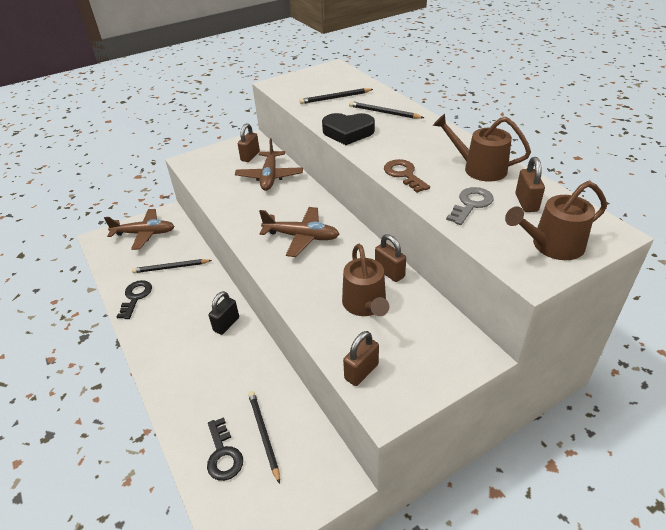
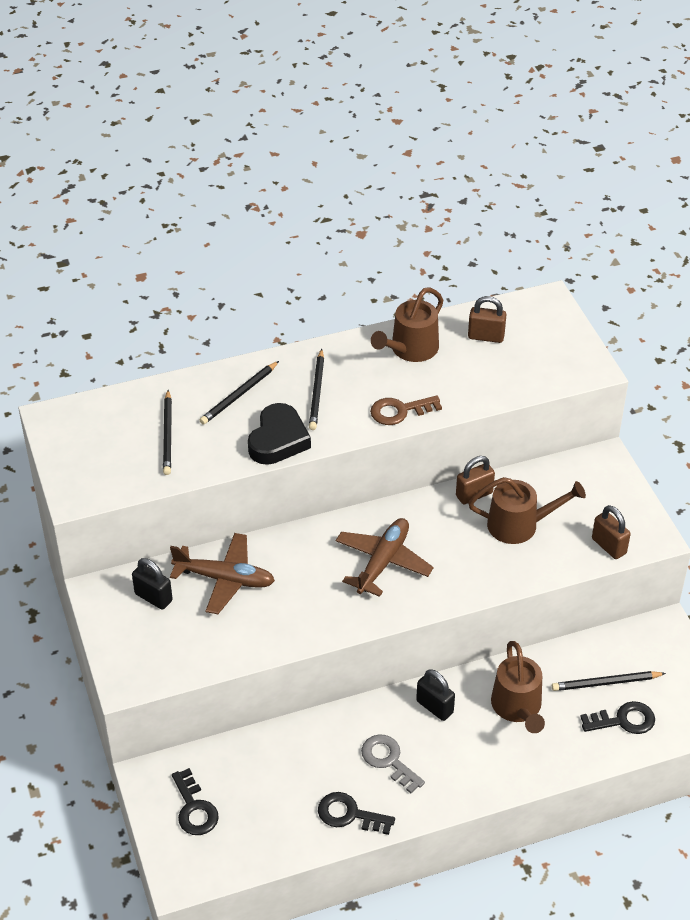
camera: 80 degrees left, 5 degrees up
brown plane [104,209,175,250] -> black key [172,768,219,835]
black pencil [132,259,212,273] -> black pencil moved to [309,349,324,430]
brown padlock [238,123,260,162] -> black padlock [132,558,173,610]
grey key [446,187,493,225] -> grey key moved to [361,734,425,793]
brown watering can [505,181,607,260] -> brown watering can moved to [491,641,545,733]

